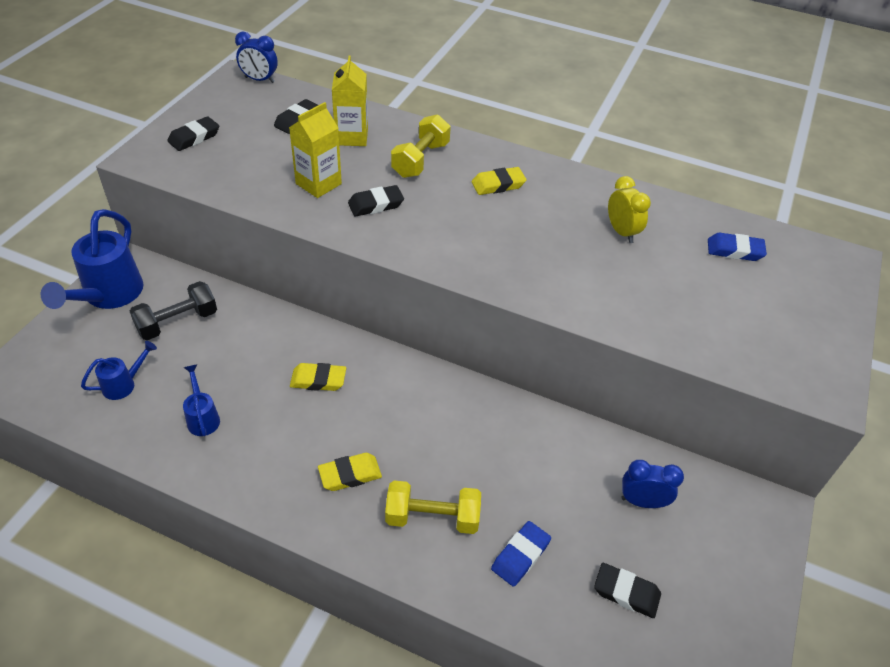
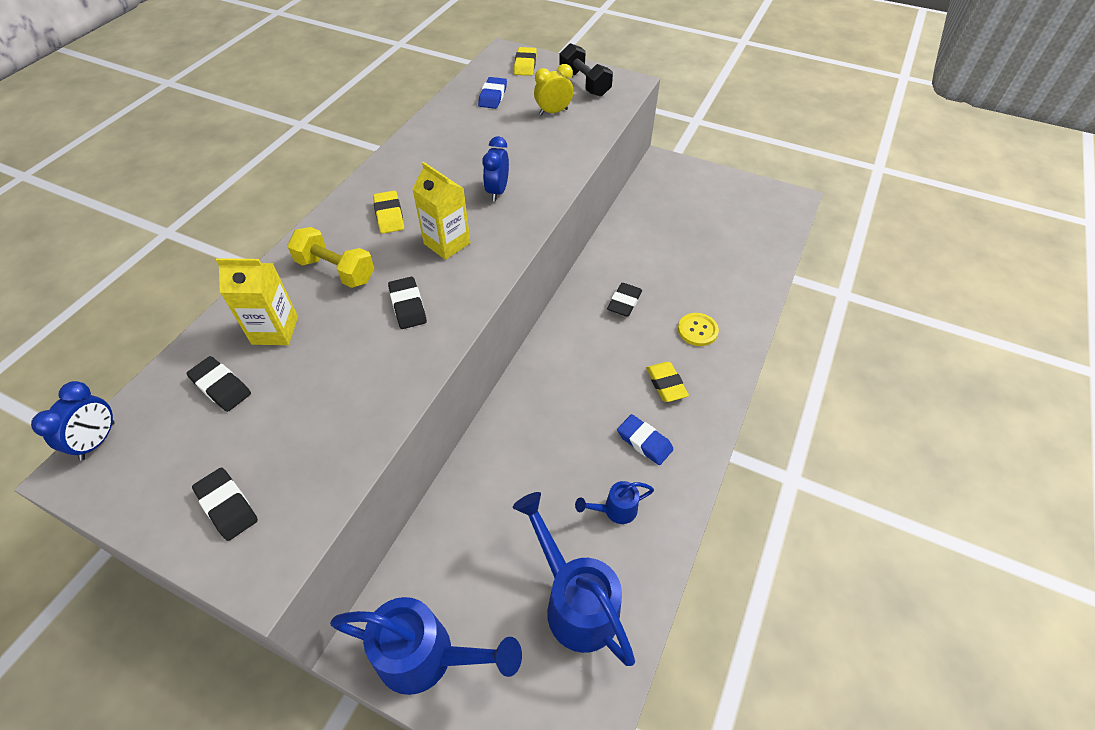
camera: 85 degrees left, 5 degrees up
blue watering can [81,341,157,400] -> blue watering can [513,492,635,666], size x2.00
black dumbbell [130,281,217,340] -> black dumbbell moved to [559,43,613,97]
yellow carton [289,102,342,198] -> yellow carton moved to [412,162,470,260]
yellow eraser [290,363,346,391] -> yellow eraser moved to [514,47,537,76]
yellow dumbbell [385,480,481,534] -> yellow button [678,313,719,346]
blue eraser [491,521,551,587] -> blue eraser moved to [617,414,674,465]
black eraser [594,563,661,618] -> black eraser moved to [607,283,642,317]
yellow clock [608,176,651,243] -> yellow clock moved to [534,64,573,116]
blue clock [622,460,684,508] -> blue clock moved to [482,136,509,201]

